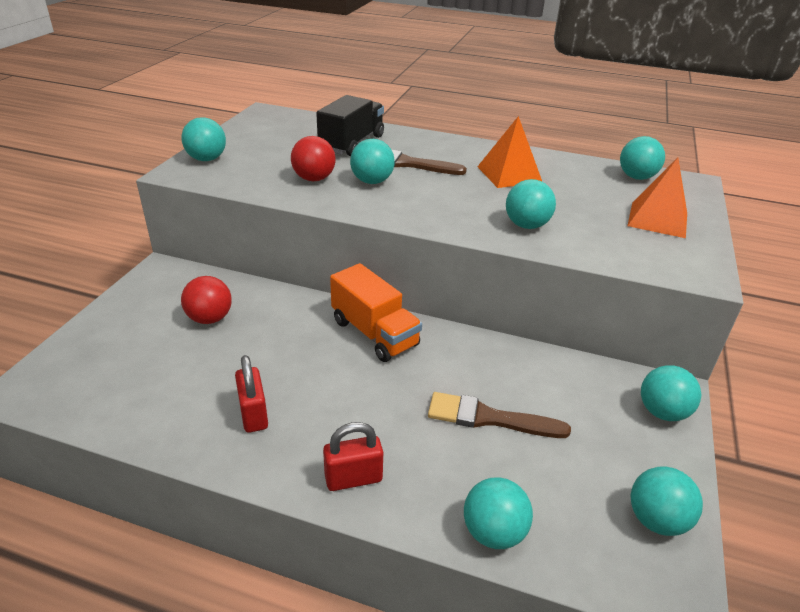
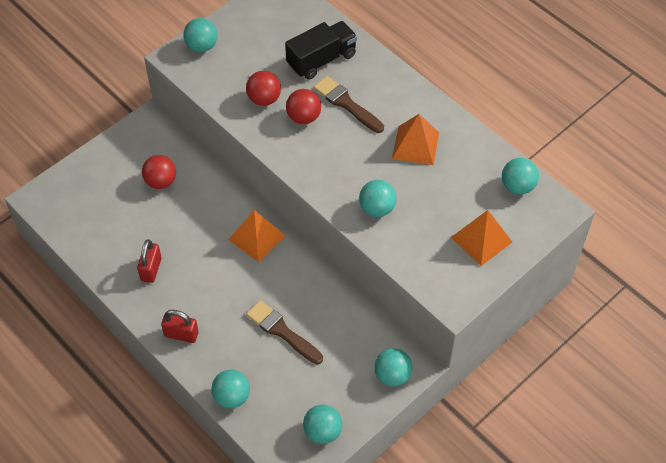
camera: 30 degrees right, 20 degrees up
orange truck [330,263,422,362] -> orange pyramid [228,210,286,262]
turquoise ball [350,139,395,184] -> red ball [286,89,321,124]

